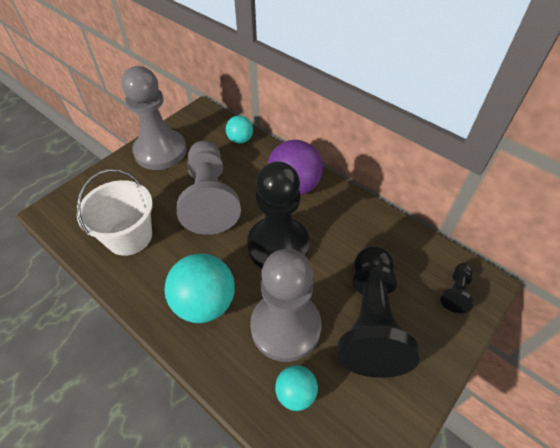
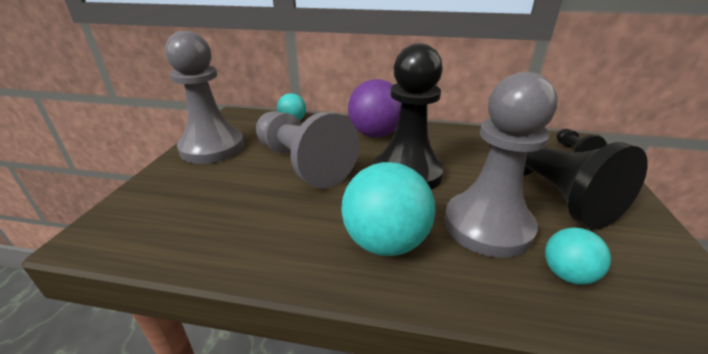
camera: 30 degrees left, 20 degrees down
white bucket [77,169,153,256] -> none

